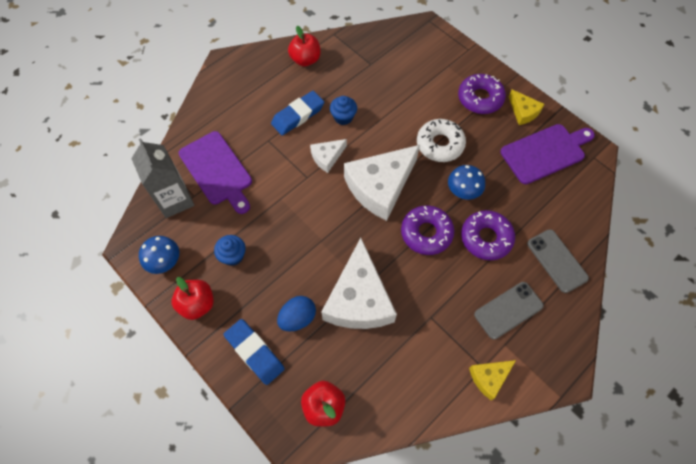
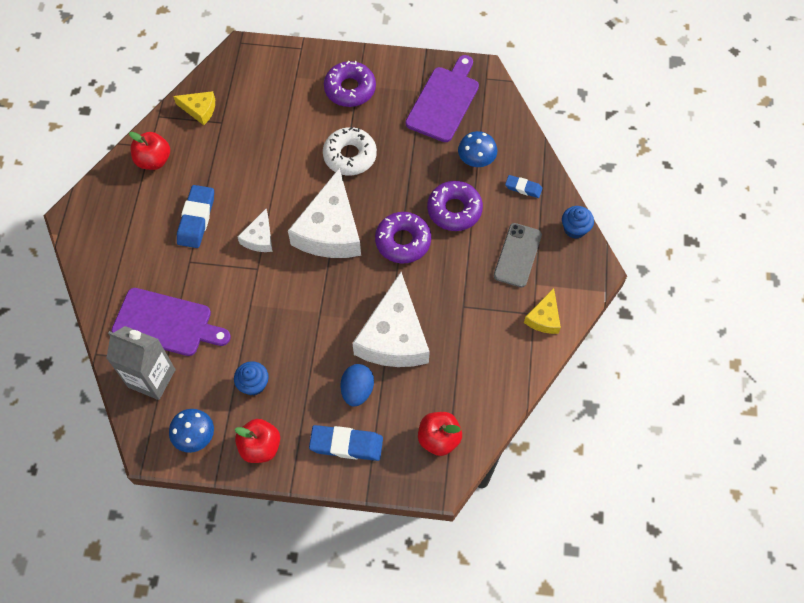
camera: 40 degrees left, 0 degrees up
white cheese [321,238,397,329] -> white cheese turned 45 degrees clockwise [353,272,430,367]
blue cupcake [330,96,357,125] -> blue cupcake moved to [562,206,594,239]
blue mushroom [448,165,485,200] -> blue mushroom moved to [458,131,497,167]
yellow cheese [509,89,545,125] -> yellow cheese moved to [173,91,215,125]
grey phone [527,229,589,293] -> blue eraser [505,175,542,198]

